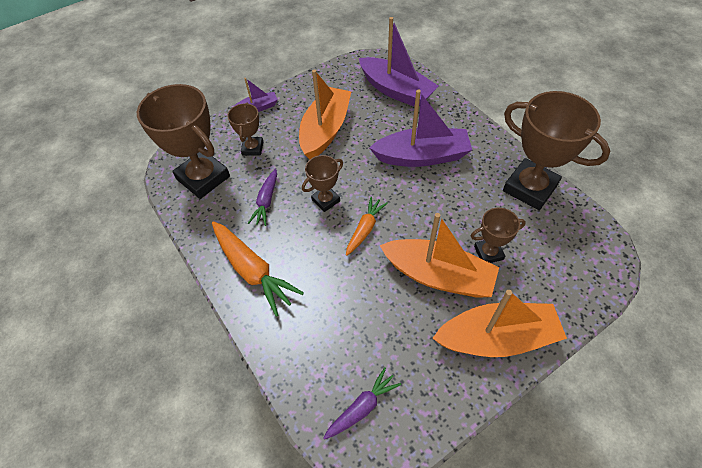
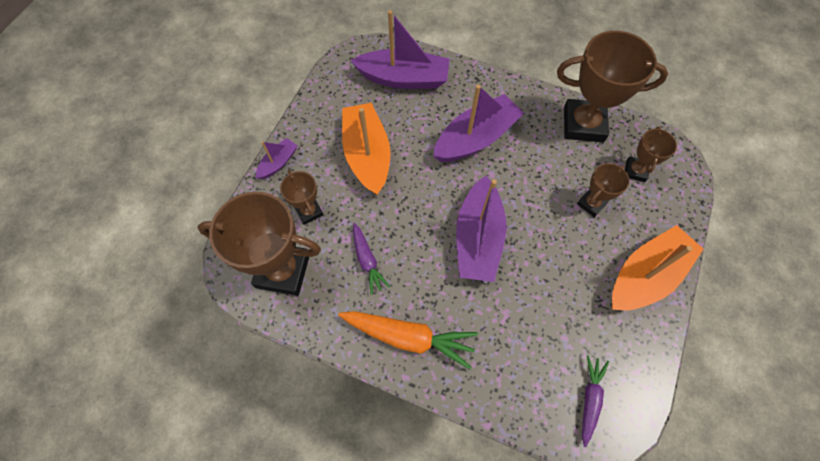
camera: 35 degrees left, 10 degrees up
brown trophy [302,155,343,212] -> brown trophy moved to [625,127,677,182]
orange carrot [346,197,388,256] -> purple boat [456,176,507,282]
orange boat [380,213,499,298] -> none

